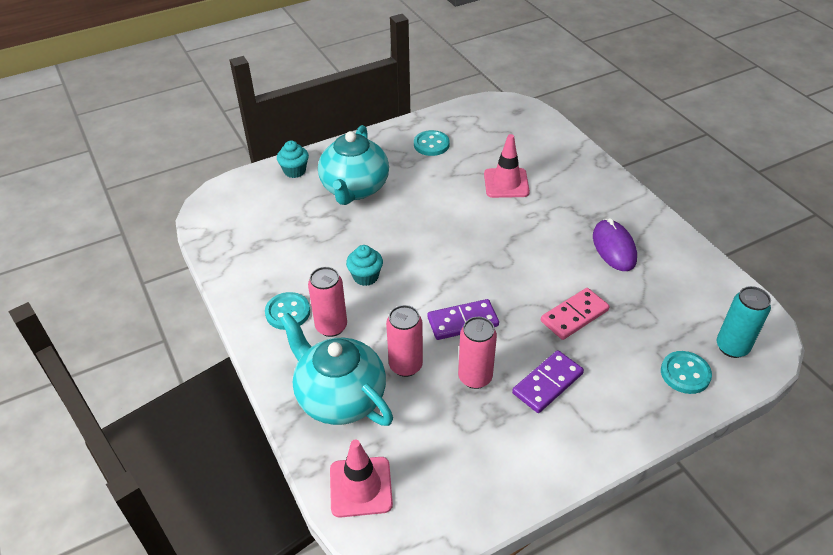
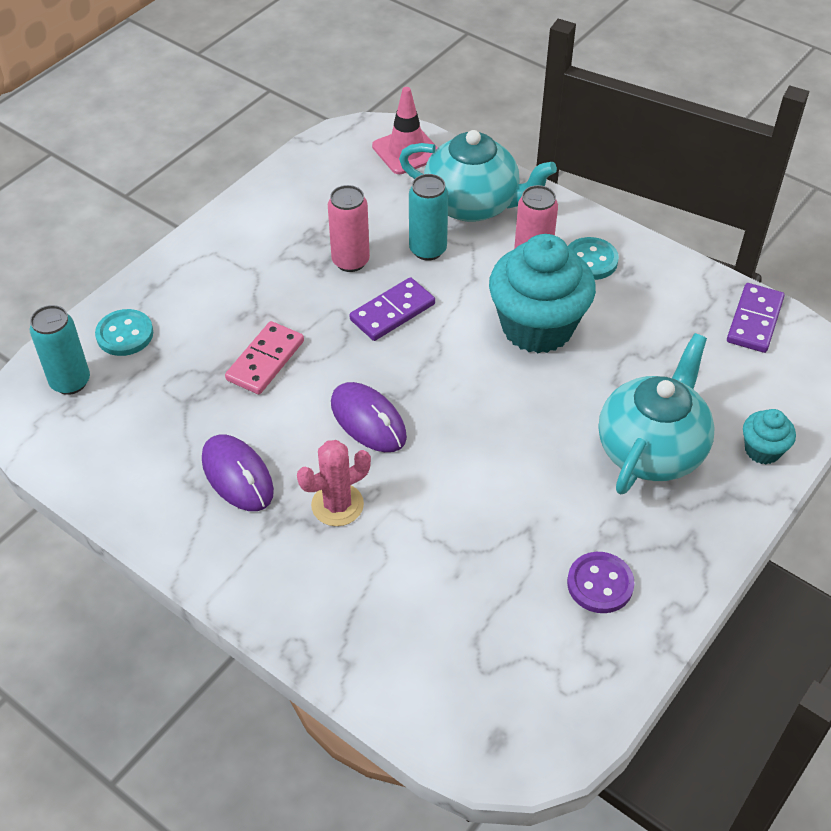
camera: 155 degrees right, 5 degrees up
turquoise teapot [318,125,389,205] -> turquoise teapot turned 45 degrees clockwise [599,333,715,494]
turquoise cupcake [346,245,383,286] -> turquoise cupcake [489,234,596,353], size x2.17
pink can [386,305,423,377] -> turquoise can [409,174,448,261]
turquoise button [414,130,449,156] -> purple button [567,552,634,613]
pink traffic cone [484,134,530,198] -> none
purple domino [512,350,584,413] -> purple domino moved to [727,283,785,353]
none -> pink cactus [297,440,371,526]
none -> purple mouse [331,382,407,452]

